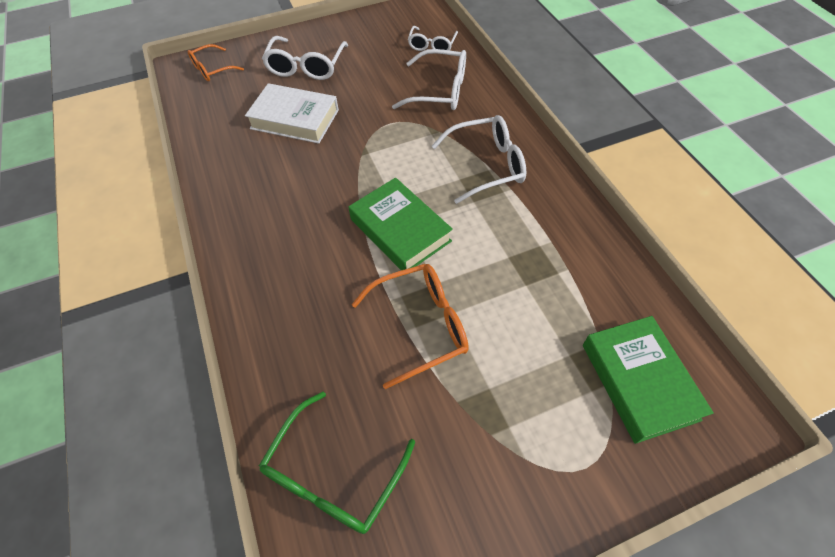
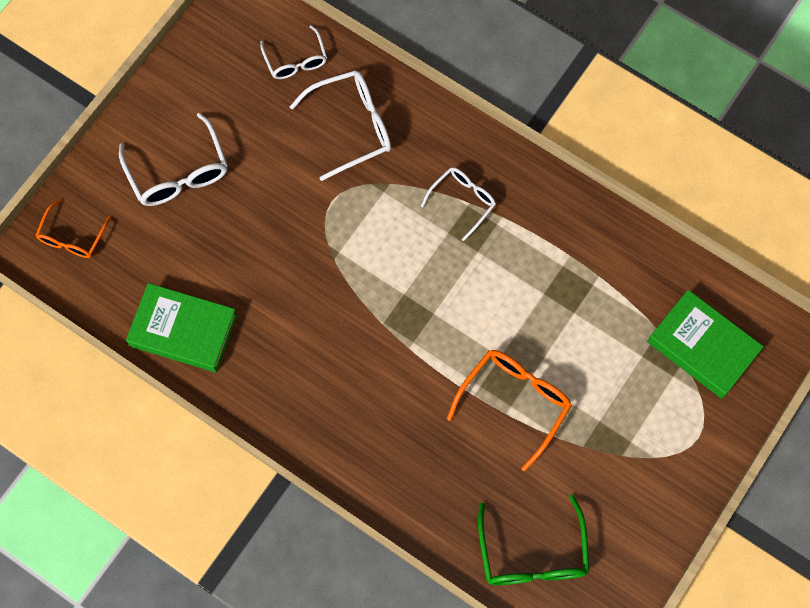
camera: 35 degrees left, 15 degrees up
white book [245,83,339,144] -> none
green book [349,178,453,270] -> green book moved to [126,283,237,372]
white glasses [432,115,527,204] -> white glasses [421,167,496,241], size x0.63

